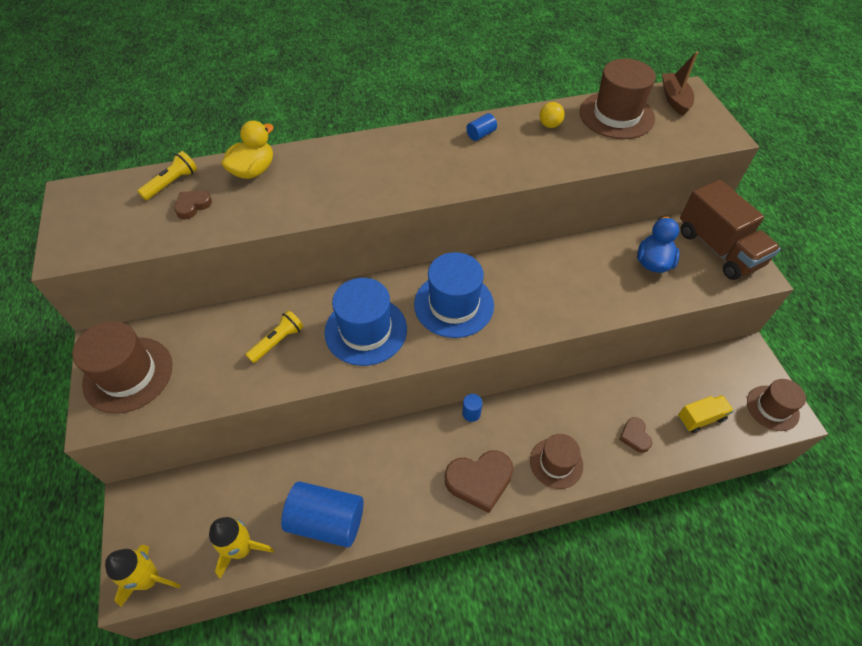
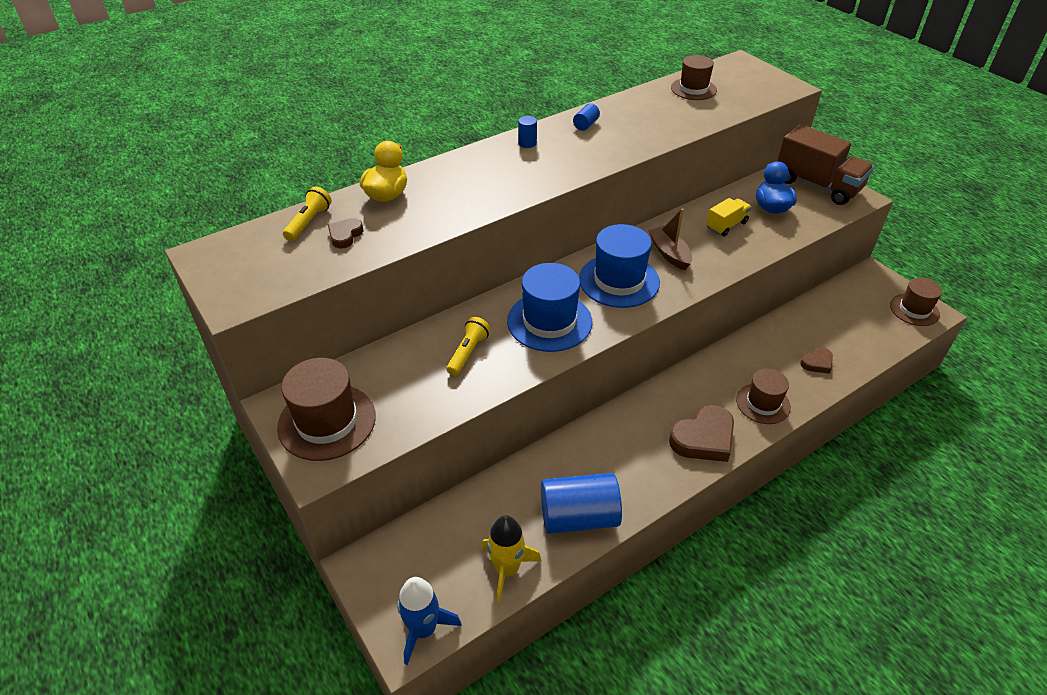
camera: 20 degrees left, 10 degrees down
yellow rocket [105,545,181,607] -> blue rocket [397,577,462,665]
blue cylinder [462,394,483,422] -> blue cylinder moved to [518,116,537,148]
yellow ball [539,102,565,128] -> none
brown hat [580,59,656,139] -> brown hat [671,55,717,100], size x0.65
brown heart [619,417,652,453] -> brown heart turned 90 degrees counterclockwise [800,347,833,374]
brown boat [662,51,698,116] -> brown boat moved to [648,208,692,270]
yellow truck [678,395,734,433] -> yellow truck moved to [706,198,751,236]

